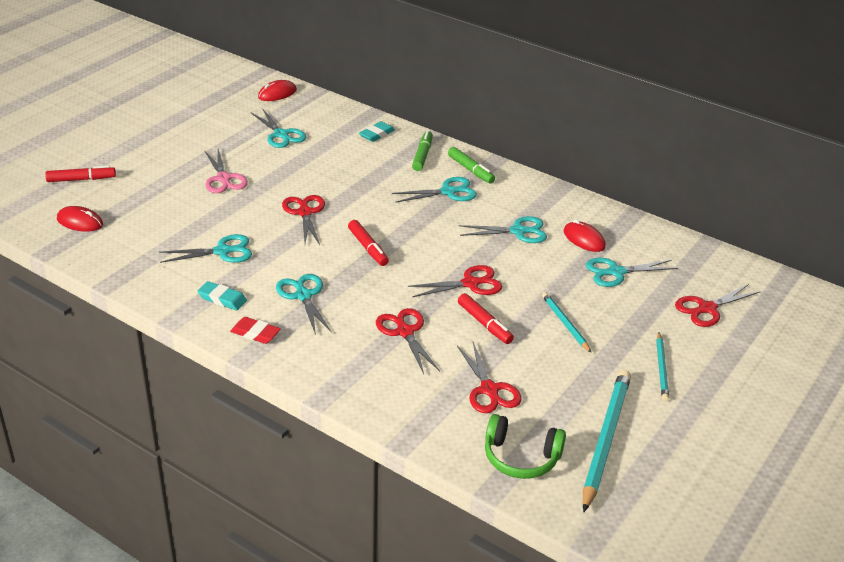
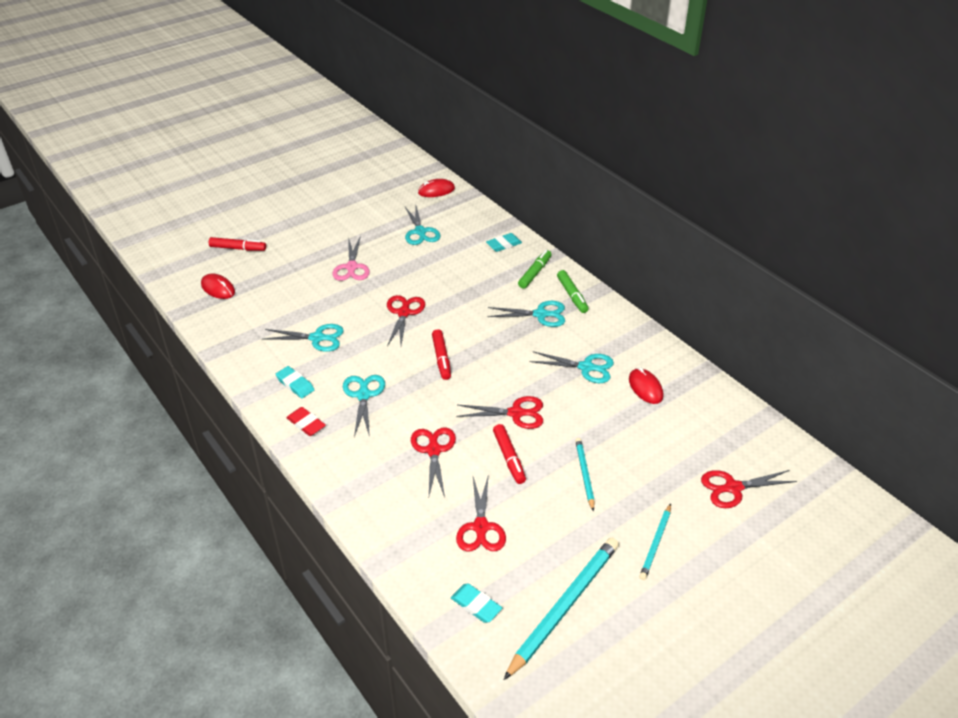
camera: 20 degrees right, 5 degrees up
green headphones [485,414,566,479] -> turquoise eraser [451,583,502,623]
turquoise scissors [586,258,678,287] -> none

